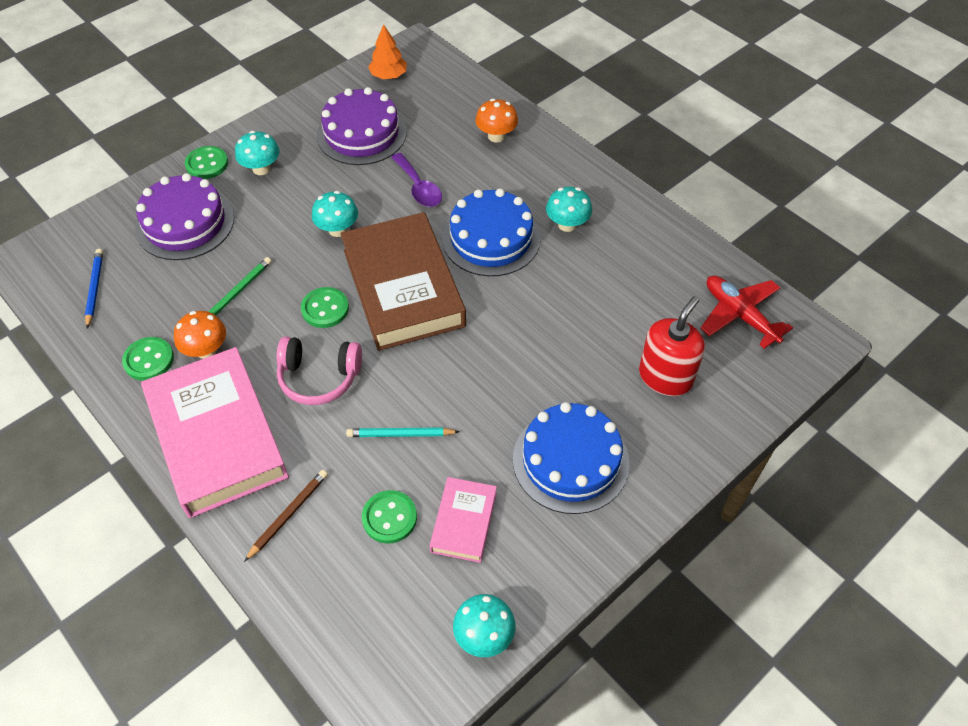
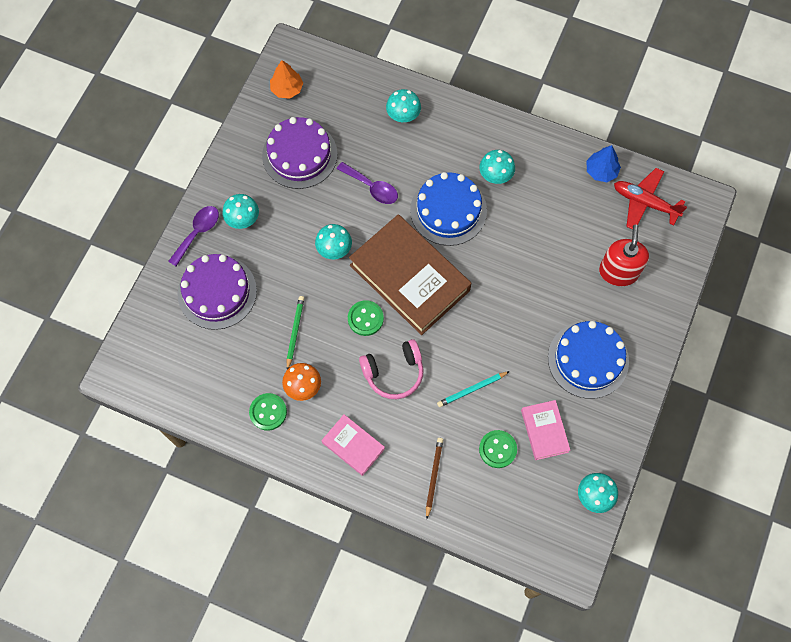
camera: 25 degrees left, 15 degrees up
blue pencil [85,249,103,329] -> none
pink book [141,347,289,518] -> pink book [322,414,385,476], size x0.48
green button [185,146,228,179] -> purple spoon [168,206,219,266]
orange mushroom [475,99,518,142] -> turquoise mushroom [386,89,421,122]
none -> blue tree [587,145,621,182]

